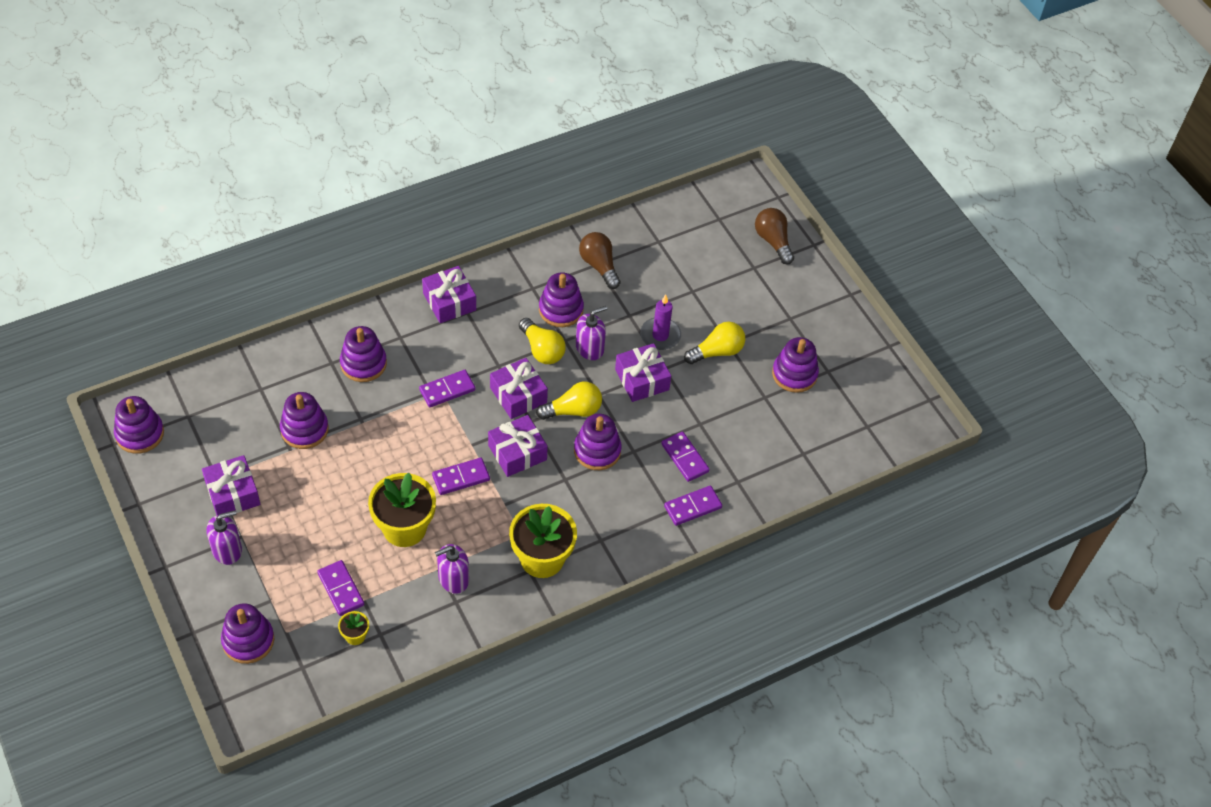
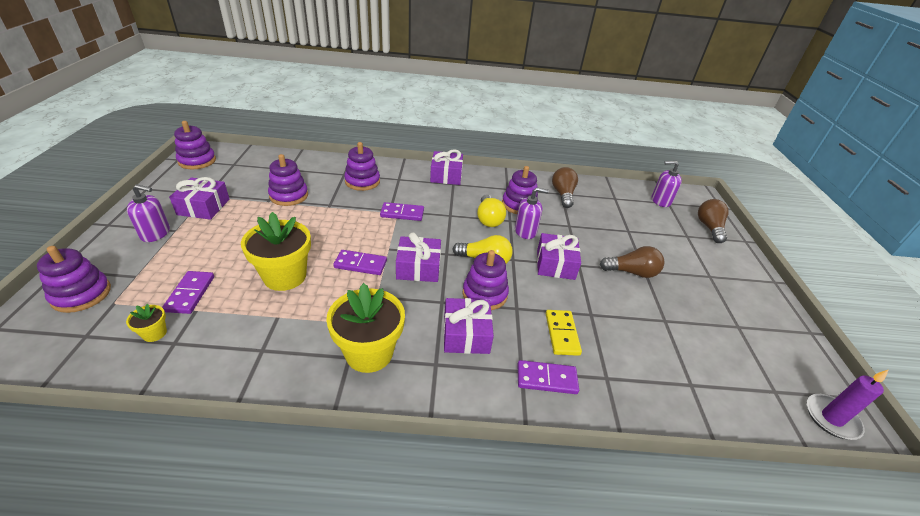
camera: 30 degrees right, 15 degrees down
purple soap dispenser [435,544,469,594] -> purple soap dispenser moved to [652,161,682,207]
purple gift [490,358,548,419] -> purple gift moved to [444,298,494,354]
purple candle [640,294,681,350] -> purple candle moved to [807,369,889,440]
purple domino [661,432,710,482] -> yellow domino [546,310,582,356]
yellow light bulb [684,322,745,364] -> brown light bulb [600,246,664,278]
purple stacking toy [772,337,819,393] -> none

